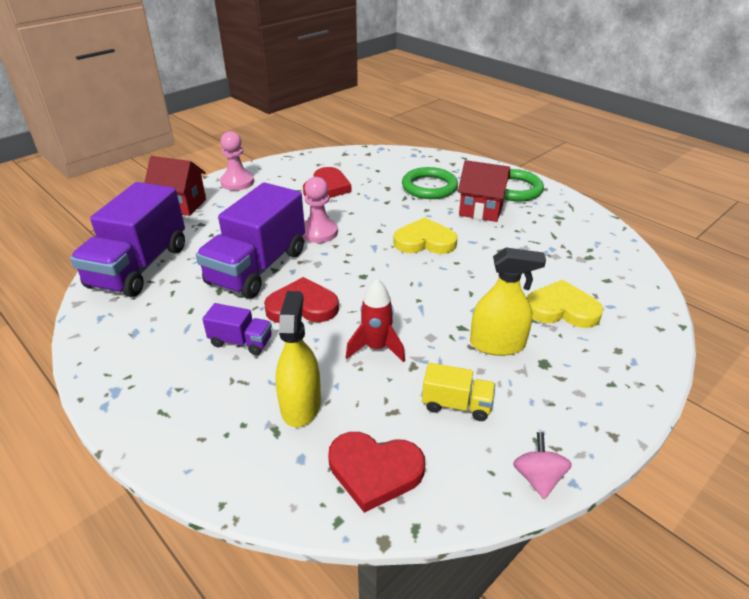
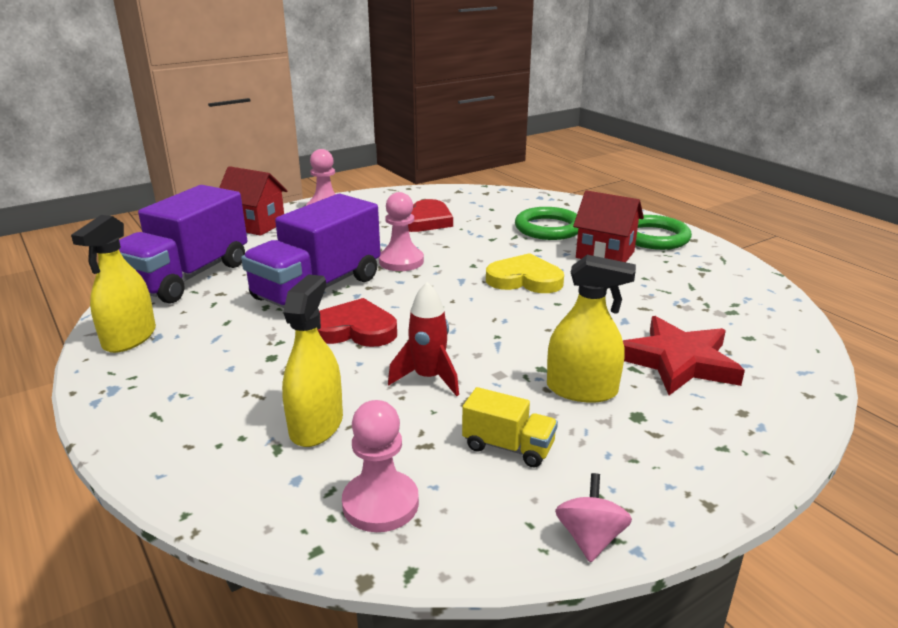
camera: 10 degrees right, 10 degrees down
purple truck [202,303,272,355] -> none
red heart [328,432,425,513] -> pink pawn [342,400,419,532]
yellow heart [527,280,603,328] -> red star [623,316,745,395]
none -> yellow spray bottle [71,215,156,353]

